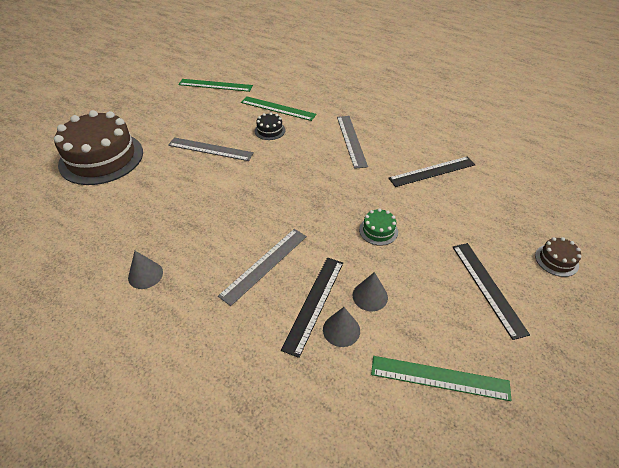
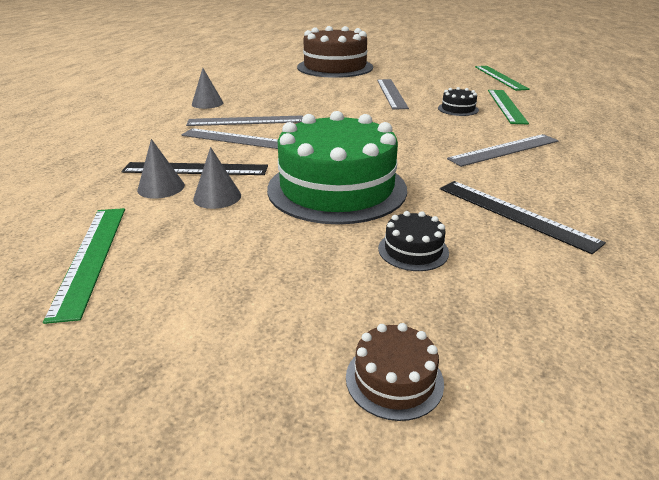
camera: 70 degrees right, 15 degrees down
green cake [359,208,398,246] -> green cake [267,111,407,224], size x2.45
black ruler [453,243,530,340] -> none
none -> grey ruler [186,115,303,126]
none -> black cake [378,211,449,271]

